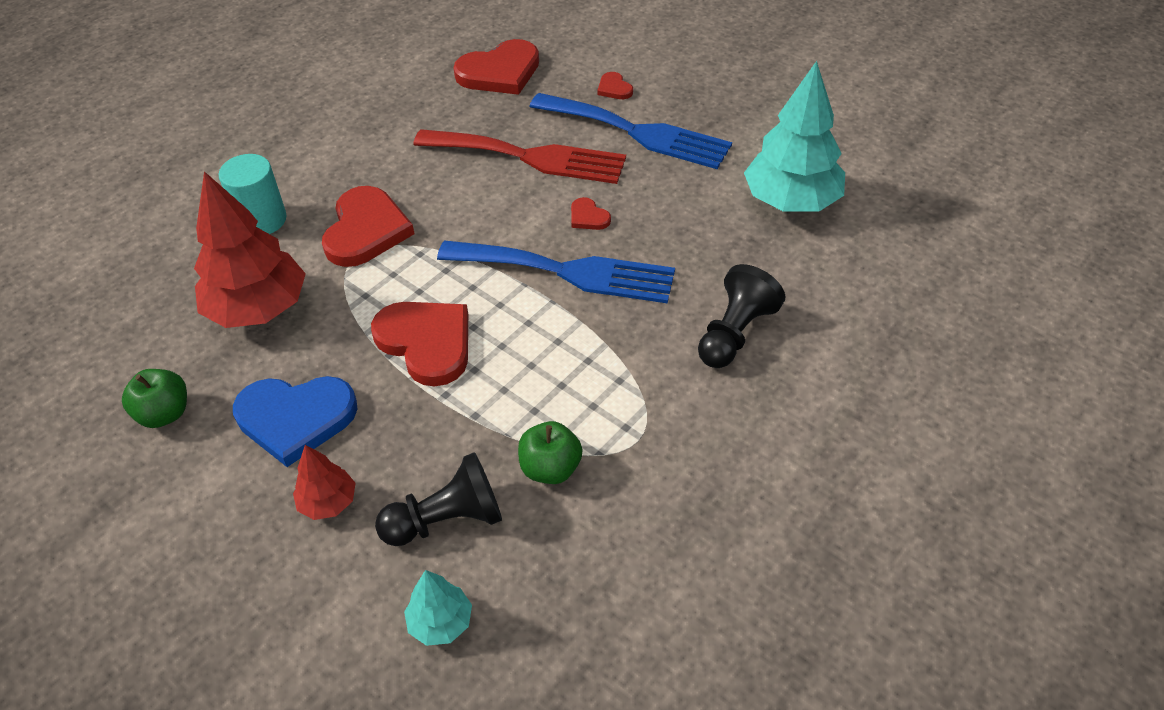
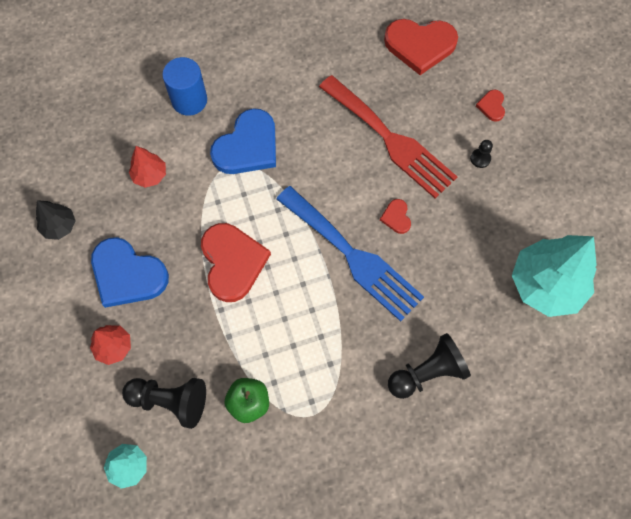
camera: 30 degrees right, 20 degrees up
green apple [122,369,187,428] -> black tree [36,200,76,240]
red tree [194,171,306,328] -> red tree [129,146,166,188], size x0.49
turquoise cylinder [219,154,287,234] -> blue cylinder [162,57,207,116]
red heart [322,186,415,267] -> blue heart [210,108,276,174]
blue fork [529,93,732,169] -> black pawn [470,140,493,168]

